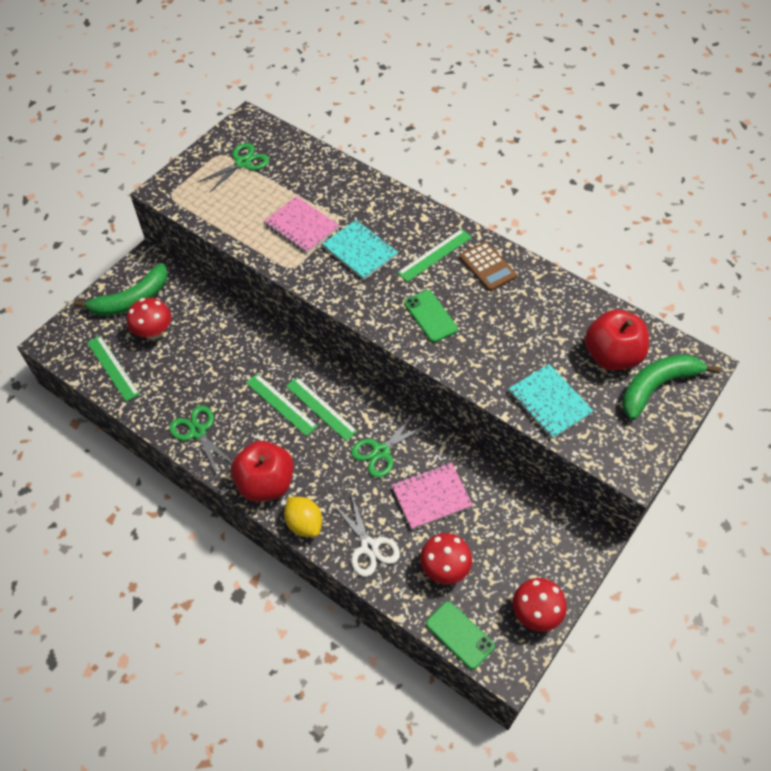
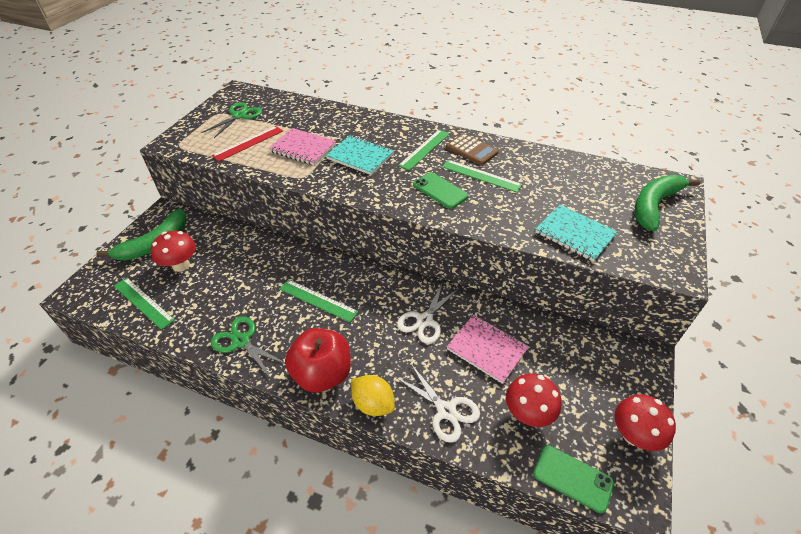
camera: 15 degrees left, 10 degrees down
green ruler [286,377,358,441] -> green ruler moved to [442,160,522,193]
green scissors [351,412,429,478] -> white scissors [397,282,460,344]
pink notebook [392,463,473,530] -> pink notebook turned 75 degrees clockwise [447,315,529,384]
red apple [585,310,649,371] -> none
none -> red ruler [212,126,283,161]

